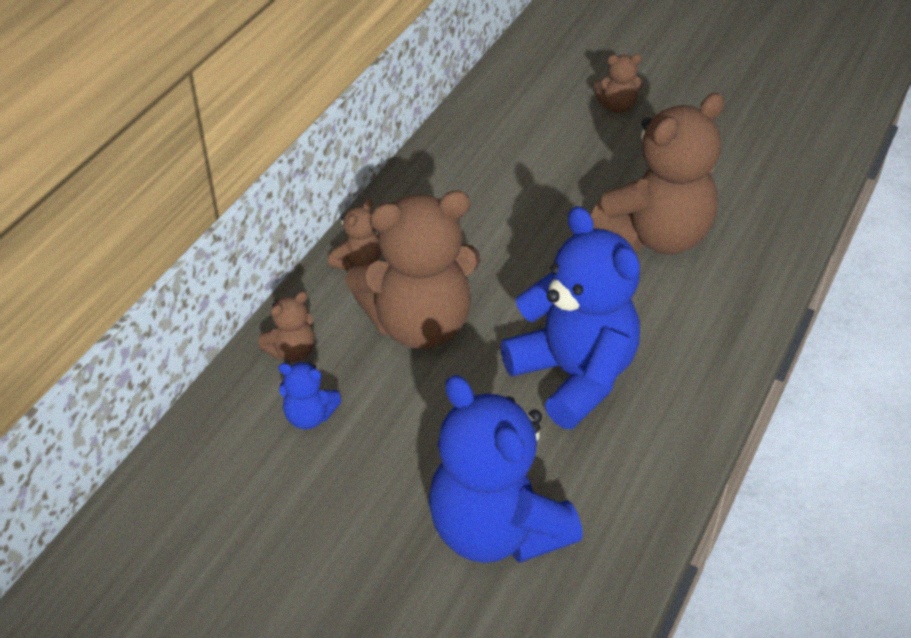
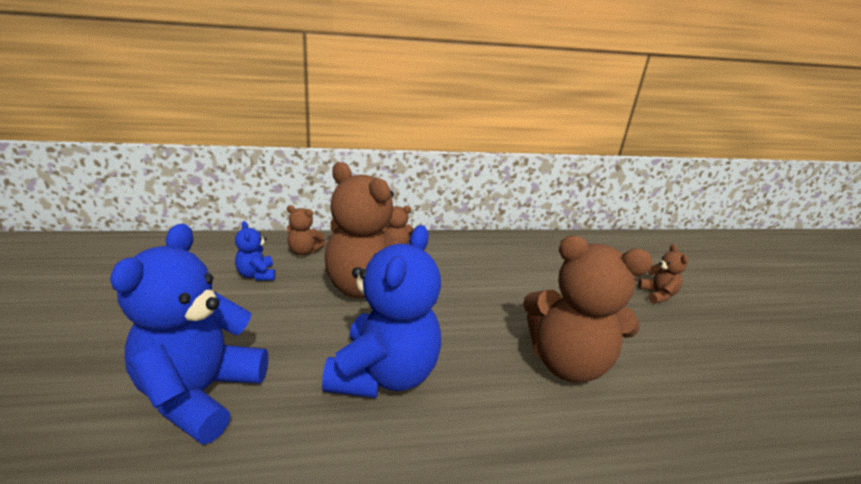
camera: 50 degrees right, 15 degrees down
brown teddy bear [594,54,643,113] -> brown teddy bear turned 150 degrees counterclockwise [638,244,689,304]

